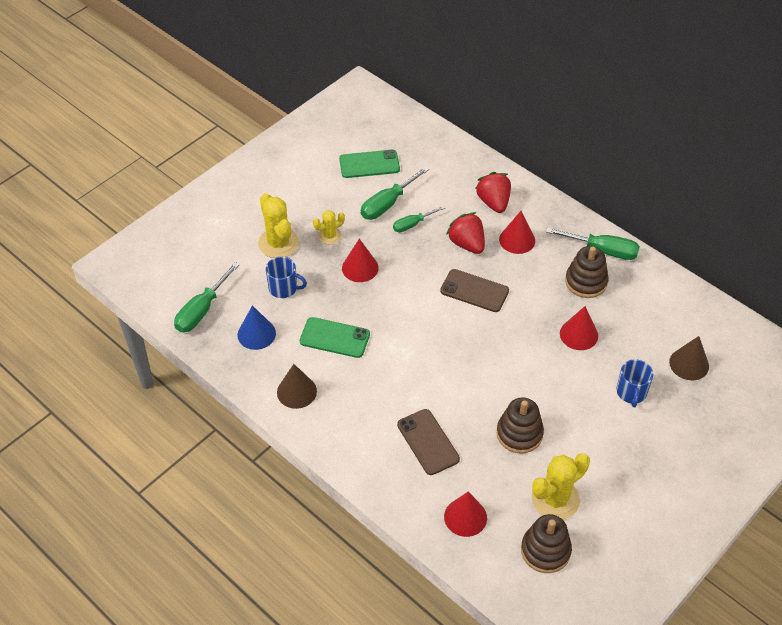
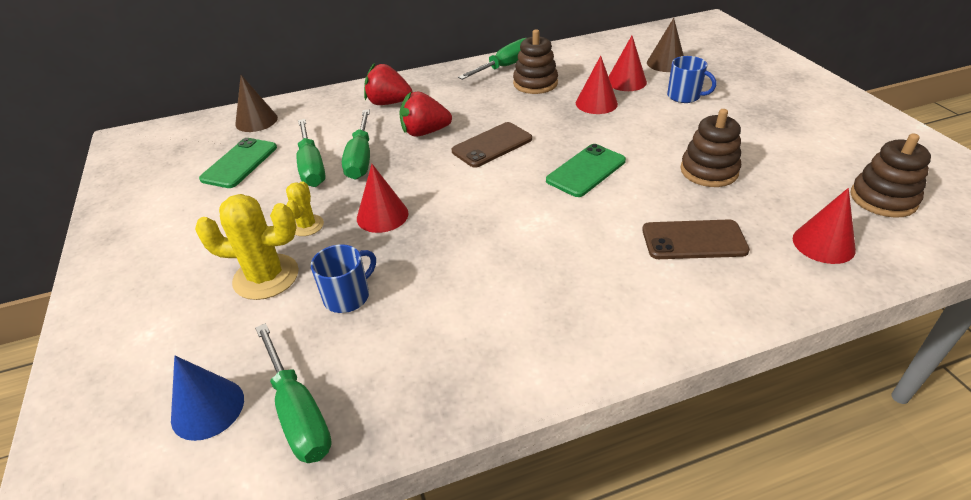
camera: 60 degrees left, 10 degrees down
blue cone [237,305,276,350] -> blue cone moved to [171,356,244,441]
brown cone [277,364,317,409] -> brown cone moved to [235,75,278,132]
green phone [300,317,370,358] -> green phone moved to [546,144,626,197]
green screwdriver [393,206,445,232] -> green screwdriver [342,110,370,180], size x1.58
red cone [499,211,535,254] -> red cone moved to [609,36,647,91]
yellow cactus [532,453,590,520] -> none

